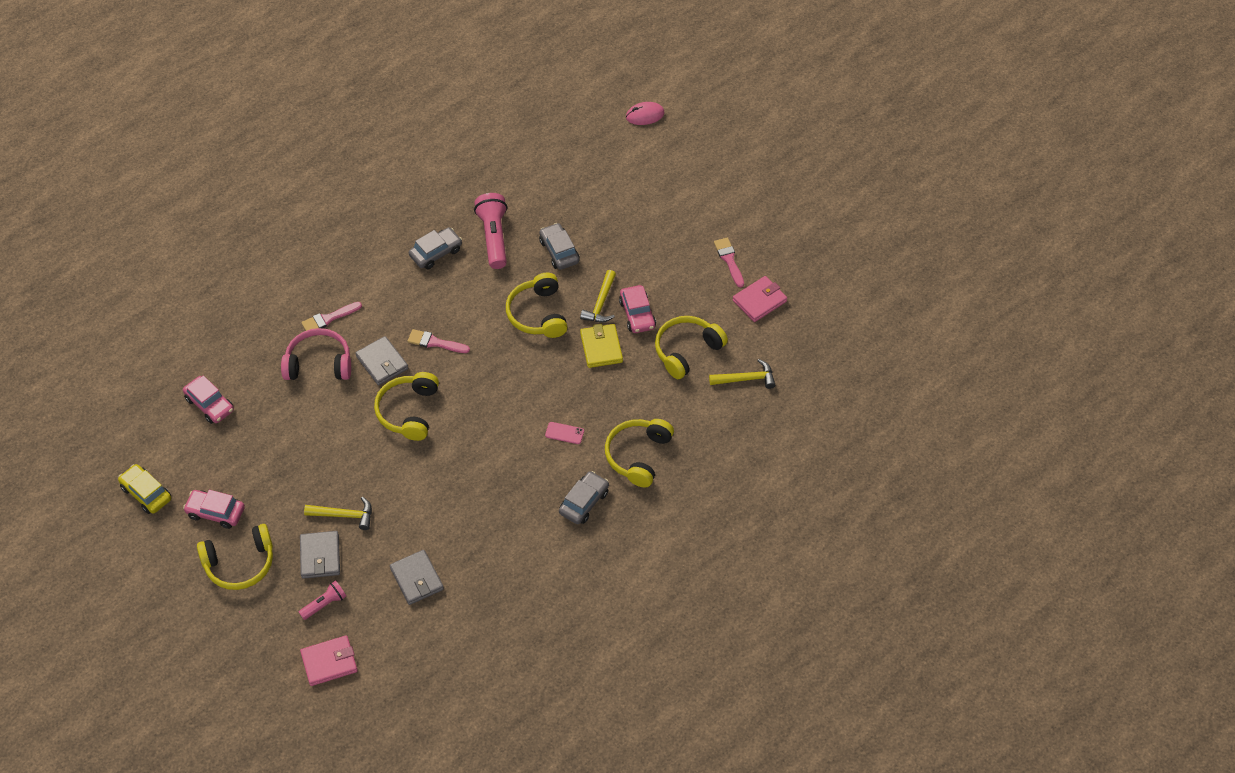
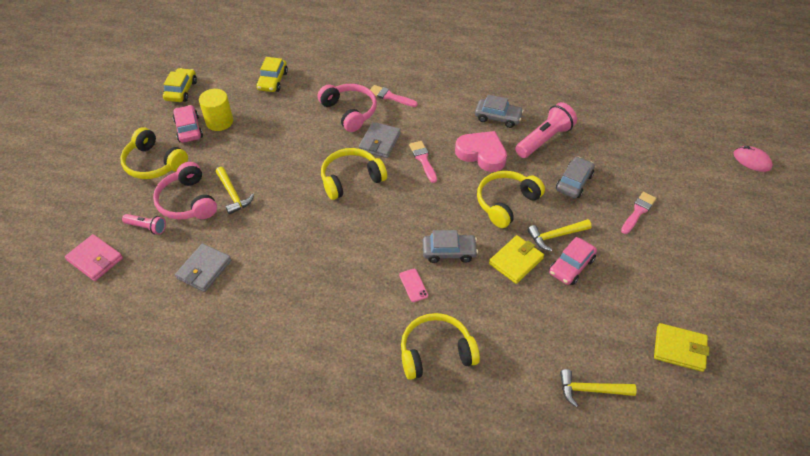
camera: 55 degrees right, 5 degrees down
pink car [183,376,234,424] -> yellow car [256,57,288,92]
grey wallet [300,531,340,579] -> pink headphones [153,162,217,220]
grey car [559,471,609,524] -> grey car moved to [423,230,478,263]
yellow headphones [655,316,728,379] -> none
yellow hammer [709,359,775,389] -> yellow hammer turned 135 degrees clockwise [560,369,636,407]
pink brush [714,238,744,288] -> pink brush moved to [621,192,656,234]
pink wallet [733,276,787,322] -> yellow wallet [654,323,710,372]
none -> yellow cylinder [199,89,233,131]
none -> pink heart [455,131,507,172]

